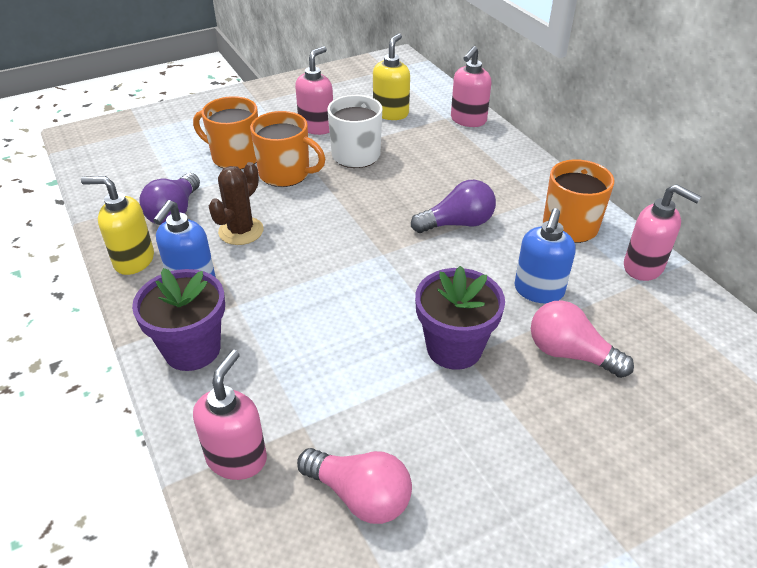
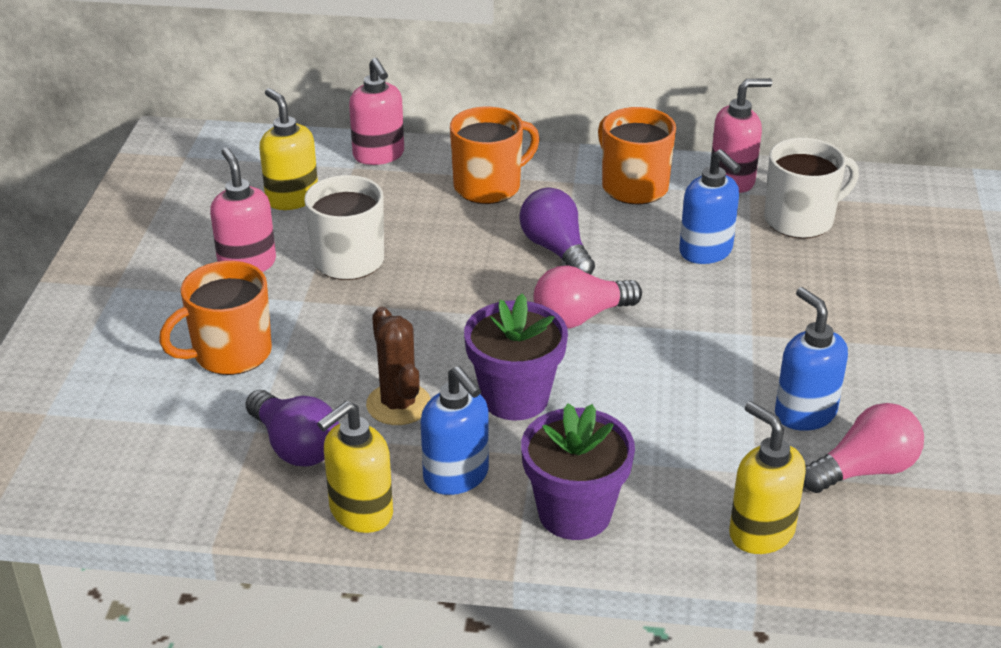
camera: 55 degrees left, 5 degrees down
pink soap dispenser [193,350,267,480] -> yellow soap dispenser [729,401,806,554]
orange mug [250,111,325,187] -> orange mug moved to [450,107,540,204]
purple light bulb [411,180,496,233] -> purple light bulb turned 45 degrees counterclockwise [519,188,595,275]
purple flower pot [415,266,505,370] -> purple flower pot moved to [464,293,568,420]
pink light bulb [531,300,634,378] -> pink light bulb moved to [533,266,642,329]
none -> white mug [764,138,859,238]
none -> blue soap dispenser [775,287,848,431]

